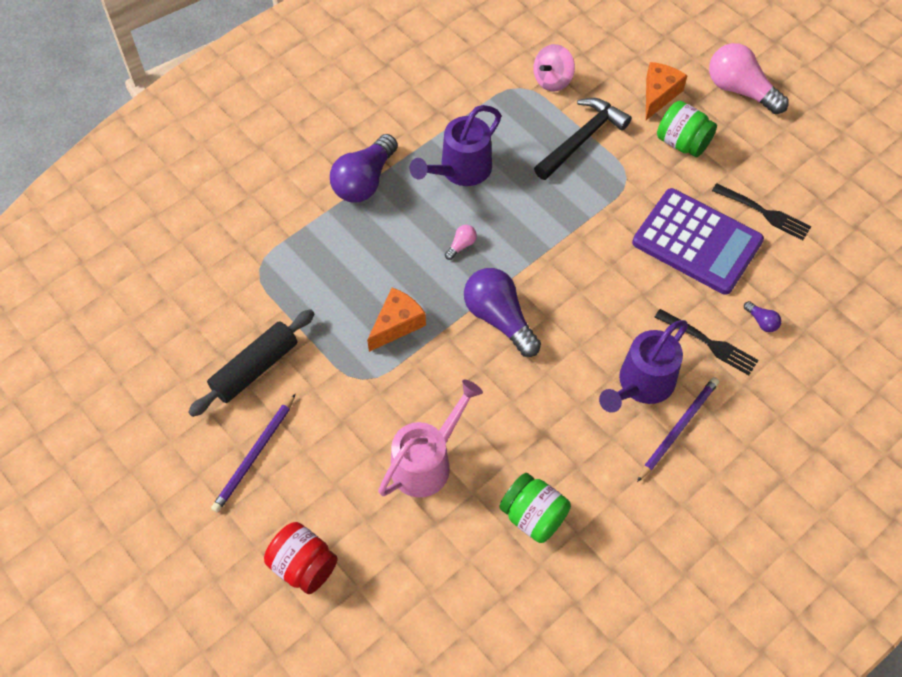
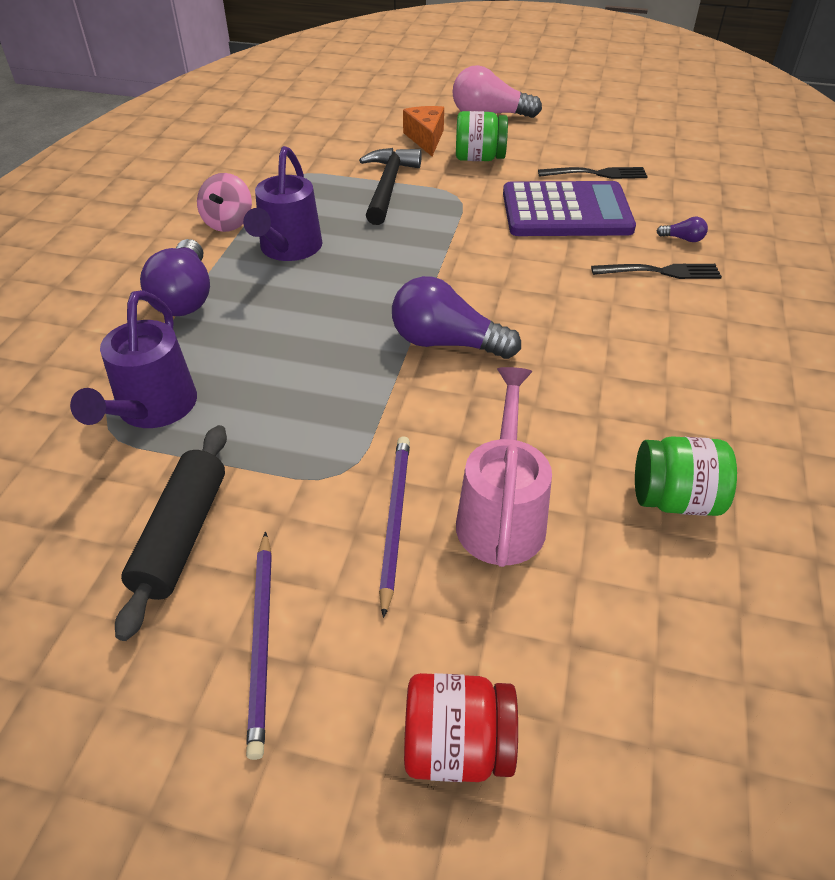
camera: 35 degrees left, 15 degrees down
orange cheese [367,287,426,352] -> none
pink light bulb [445,225,477,260] -> none
pink spinning top [533,44,575,91] -> pink spinning top moved to [197,173,252,232]
purple watering can [599,320,688,413] -> purple watering can moved to [70,290,197,428]
purple pencil [637,377,719,482] -> purple pencil moved to [379,436,410,618]

